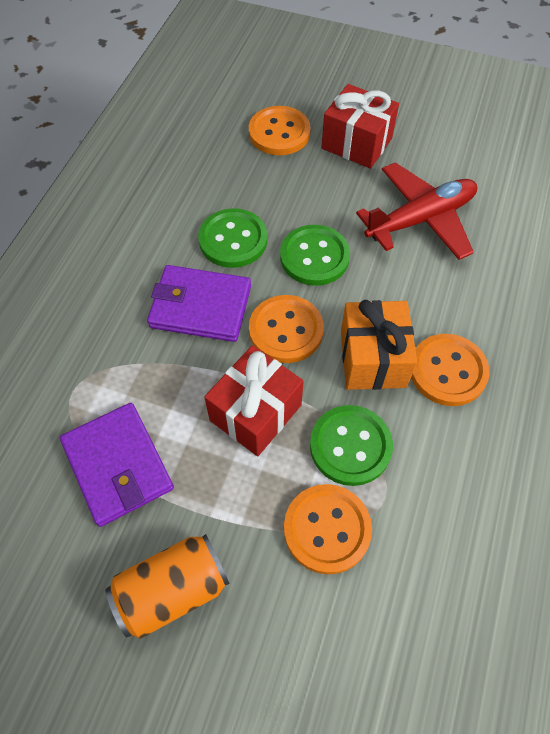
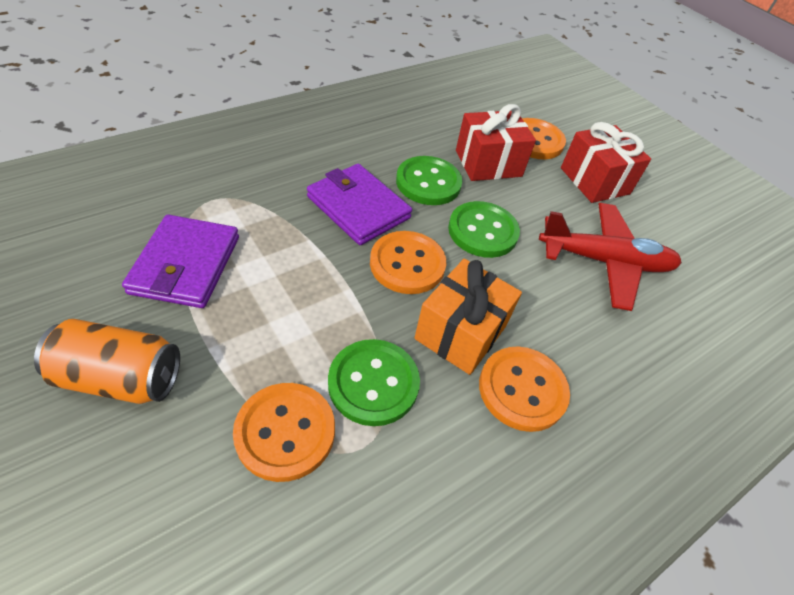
camera: 30 degrees right, 10 degrees down
red gift [204,345,304,456] -> red gift moved to [456,104,536,181]

